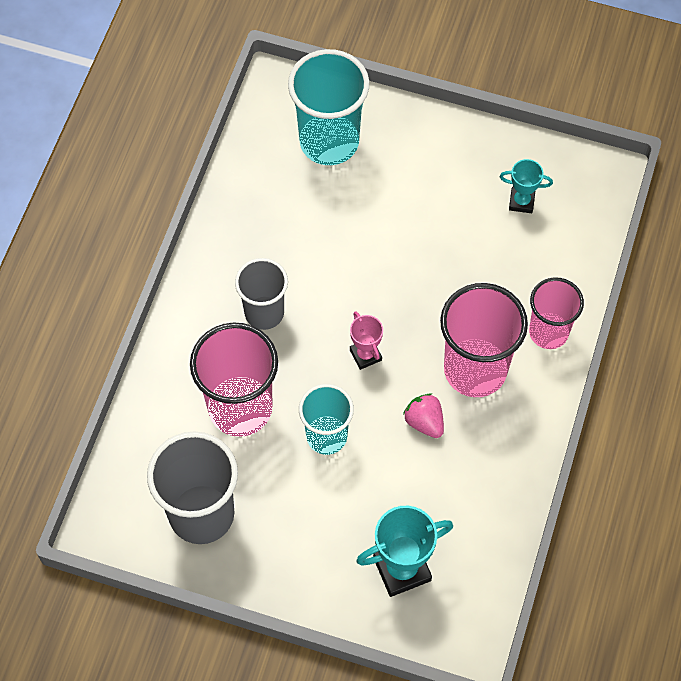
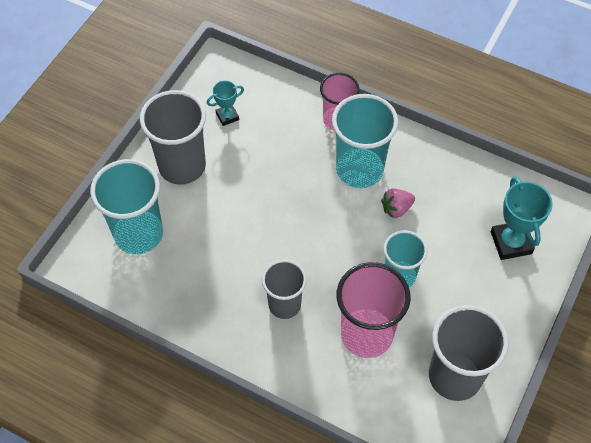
camera: 80 degrees left, 5 degrees down
pink trophy [350,311,383,370] -> none
pink cup [440,283,528,397] -> turquoise cup [332,94,399,188]
turquoise trophy [500,159,553,213] -> turquoise trophy turned 45 degrees clockwise [207,80,244,126]
none -> grey cup [140,90,206,185]

